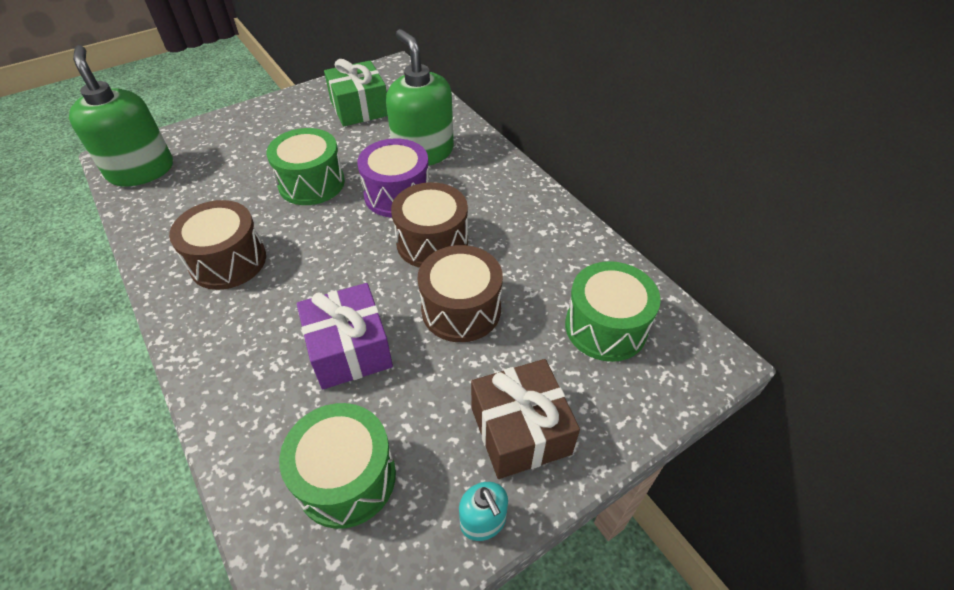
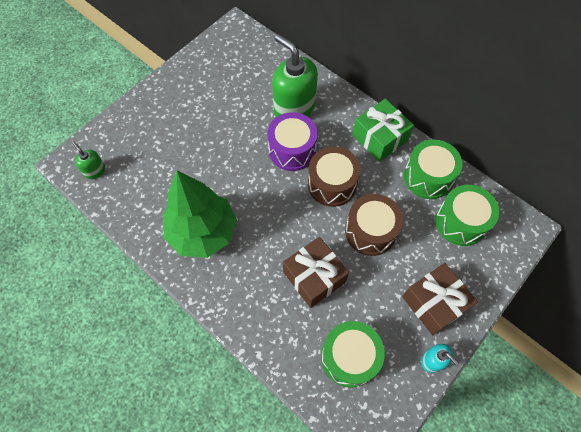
camera: 15 degrees left, 15 degrees up
green soap dispenser [69,45,173,186] -> green soap dispenser [72,142,105,179], size x0.46
brown drum [169,200,266,290] -> green tree [164,170,237,258]
green drum [266,128,345,205] -> green drum moved to [404,139,463,199]
purple gift [297,283,393,389] -> brown gift [283,237,349,308]
green gift [324,59,388,126] -> green gift moved to [352,99,414,162]

